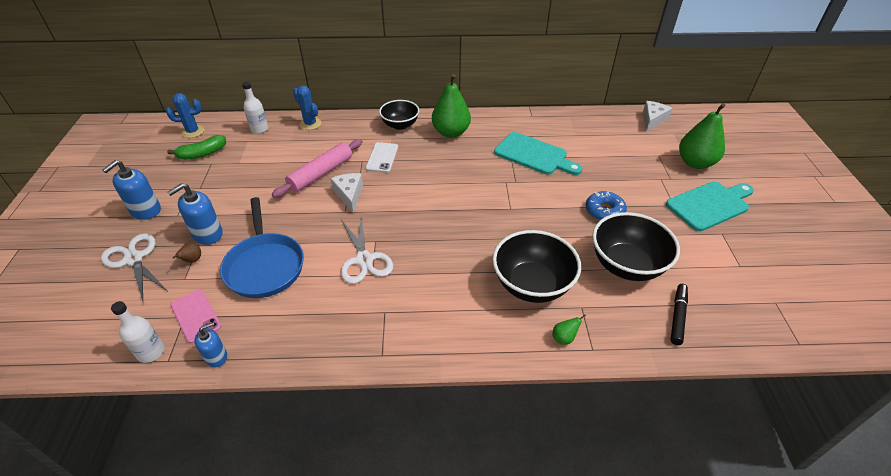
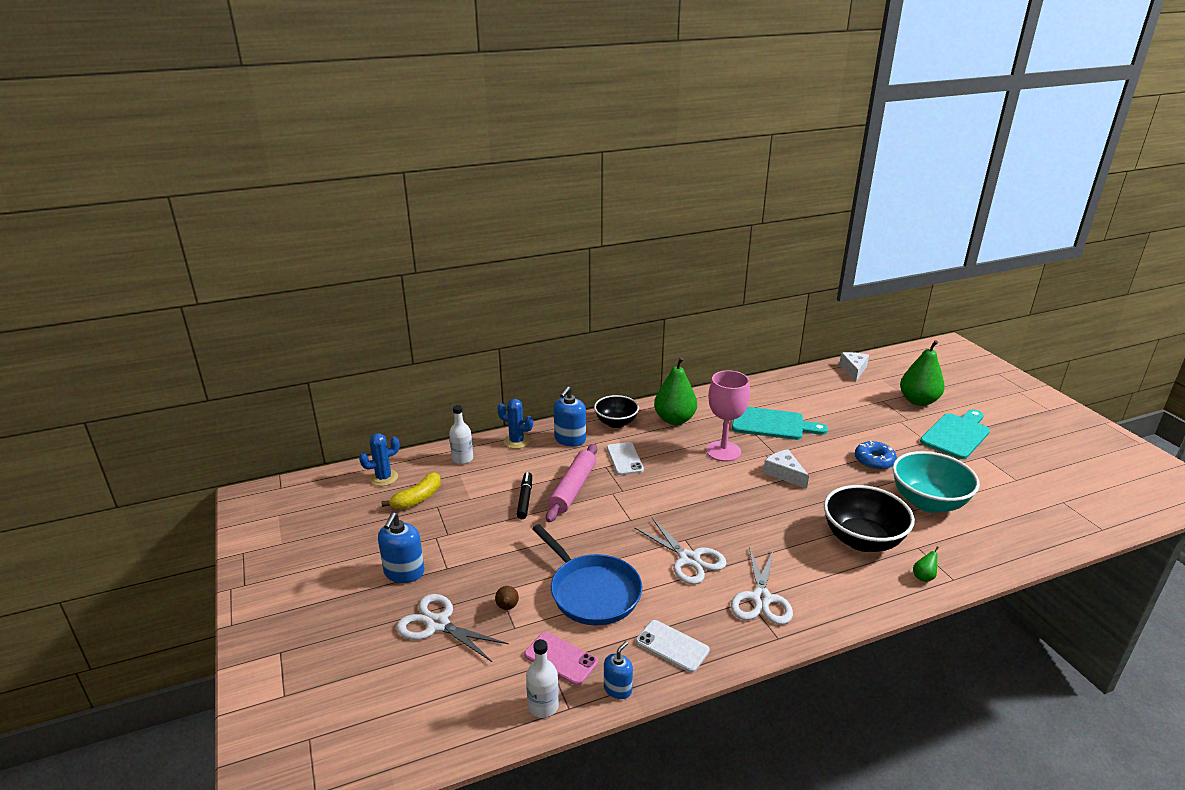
camera: 20 degrees left, 15 degrees down
green banana [167,135,226,160] -> yellow banana [381,472,441,509]
blue soap dispenser [167,183,223,245] -> blue soap dispenser moved to [554,386,586,446]
white cheese [330,173,363,212] -> white cheese moved to [763,449,809,489]
black bowl [592,212,680,281] -> turquoise bowl [892,451,980,513]
black marker [670,284,688,345] -> black marker moved to [517,472,532,519]
none -> white phone [636,620,710,673]
none -> pink goblet [706,370,750,462]
none -> white scissors [731,547,793,625]

